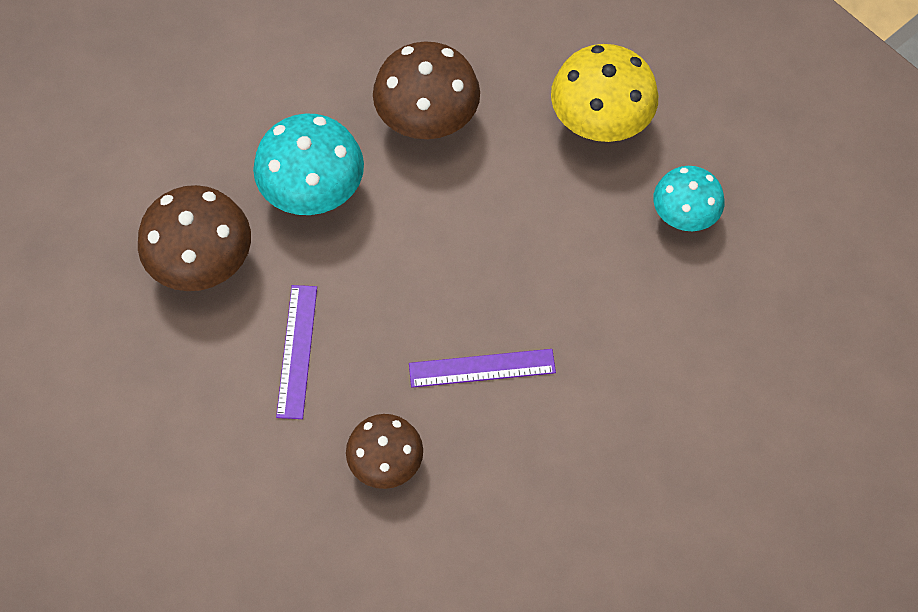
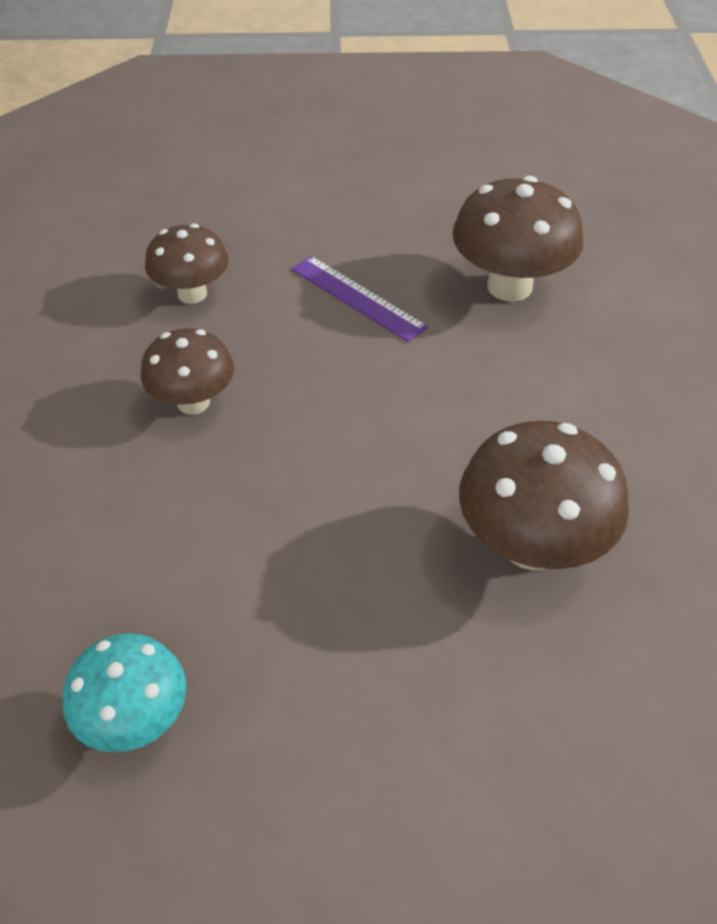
camera: 130 degrees right, 15 degrees down
turquoise mushroom [253,113,364,215] -> none
purple ruler [409,349,556,388] -> brown mushroom [140,328,234,415]
yellow mushroom [551,44,658,142] -> none

